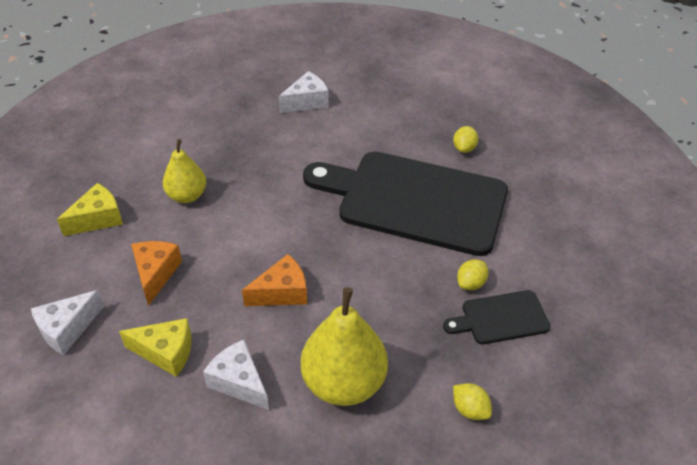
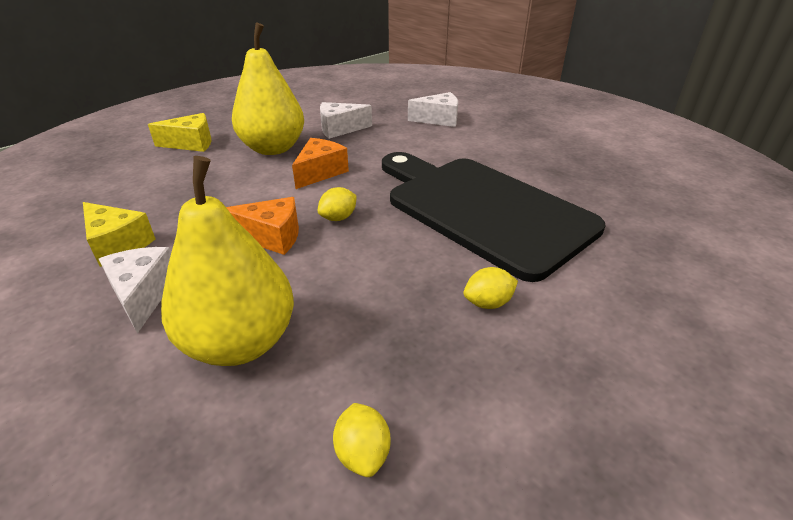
camera: 30 degrees right, 10 degrees down
white cheese [31,290,104,355] -> white cheese moved to [320,102,372,139]
orange cheese [131,241,182,306] -> orange cheese moved to [292,138,349,189]
yellow pear [163,139,206,203] -> yellow pear [232,22,304,155], size x1.63
black cutting board [443,290,551,344] -> none
yellow lemon [453,126,478,153] -> yellow lemon moved to [318,187,357,221]

